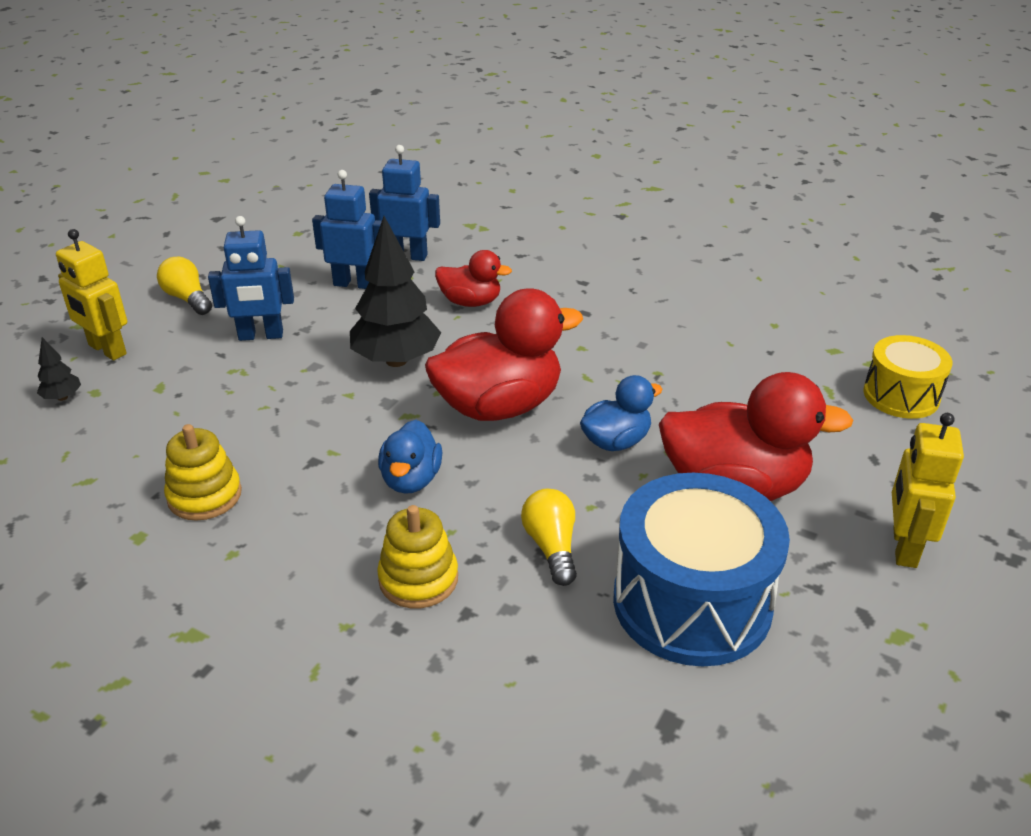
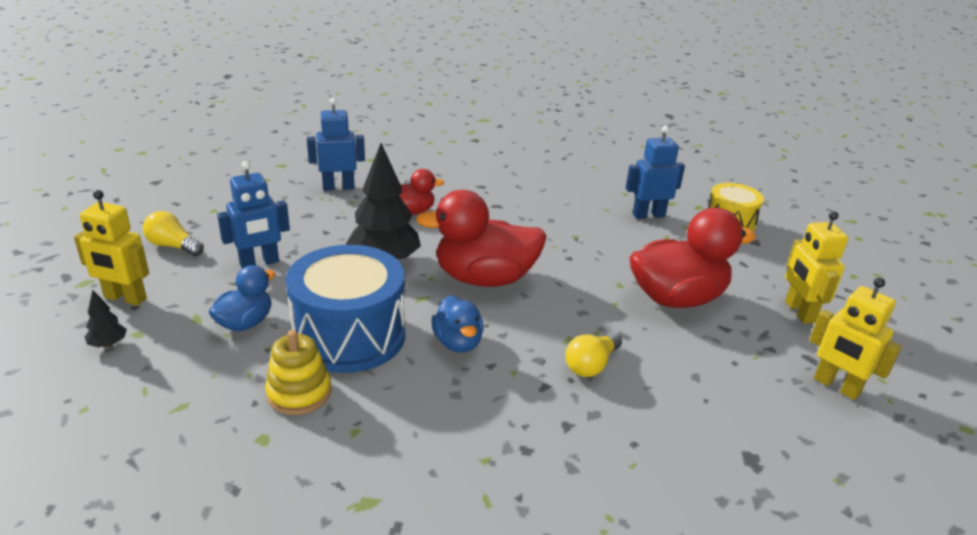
camera: 25 degrees left, 5 degrees down
blue robot [312,170,382,289] -> blue robot moved to [626,126,685,219]
yellow stacking toy [377,505,458,608] -> none
red duck [425,288,583,421] -> red duck turned 135 degrees counterclockwise [416,190,547,287]
yellow light bulb [521,489,577,586] -> yellow light bulb turned 105 degrees counterclockwise [565,332,622,377]
blue duck [580,375,663,451] -> blue duck moved to [209,265,276,331]
blue drum [613,473,790,667] -> blue drum moved to [286,245,405,373]
none -> yellow robot [809,277,902,400]

